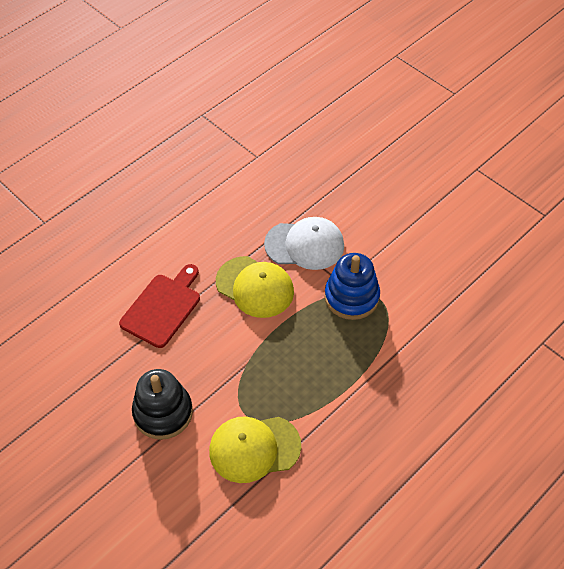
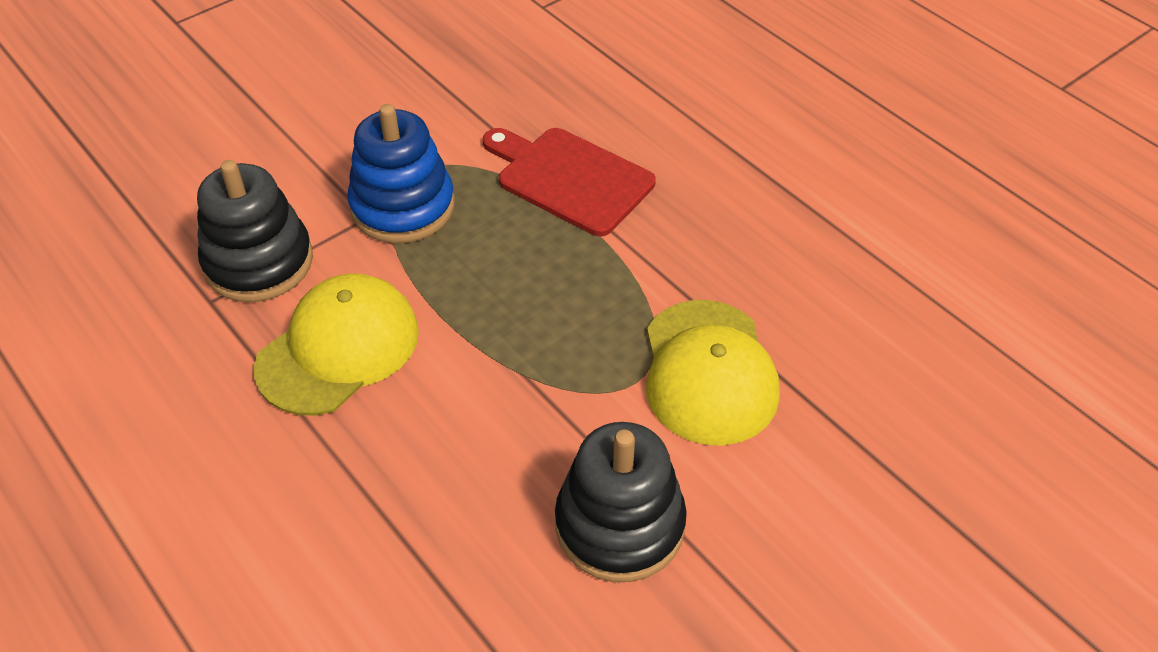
camera: 85 degrees left, 5 degrees down
red cutting board [119,264,200,348] -> red cutting board moved to [482,128,656,236]
white cap [264,217,344,270] -> black stacking toy [197,160,313,302]

